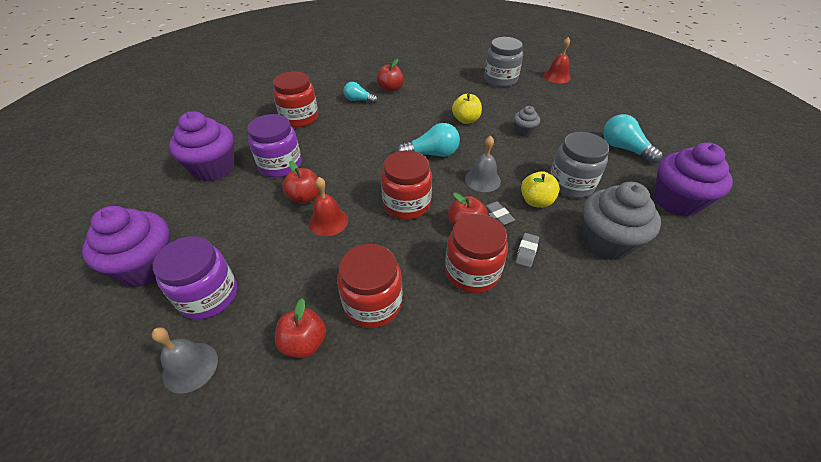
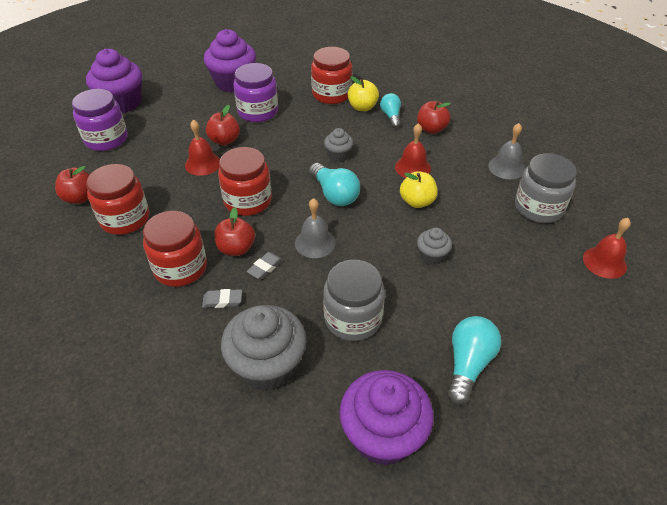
camera: 65 degrees right, 0 degrees up
grey bell [152,327,218,394] -> grey bell moved to [488,123,525,179]
yellow apple [521,171,560,208] -> yellow apple moved to [348,76,379,111]
none -> grey cupcake [324,128,353,162]
none -> red bell [395,123,431,178]

